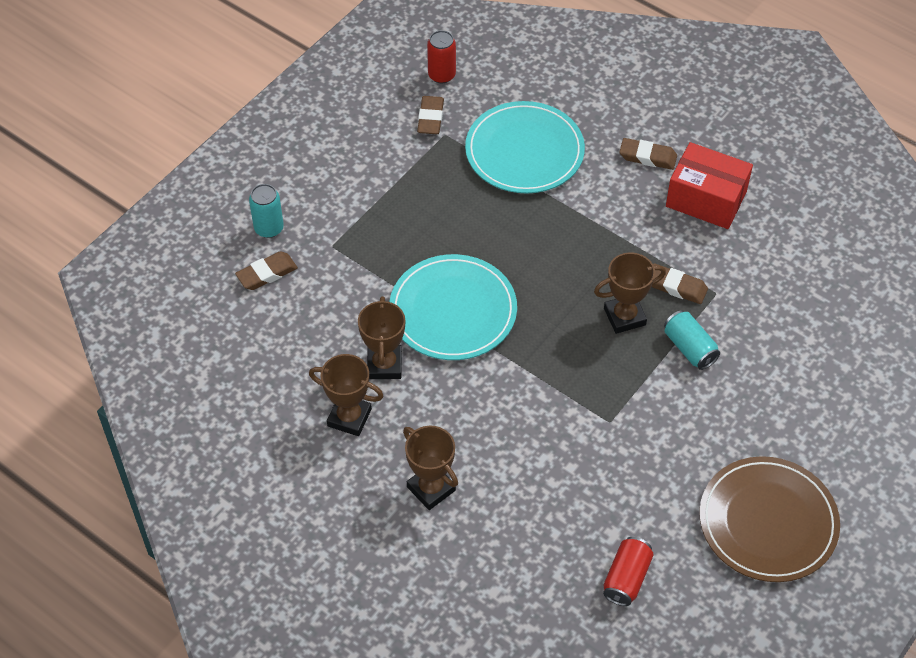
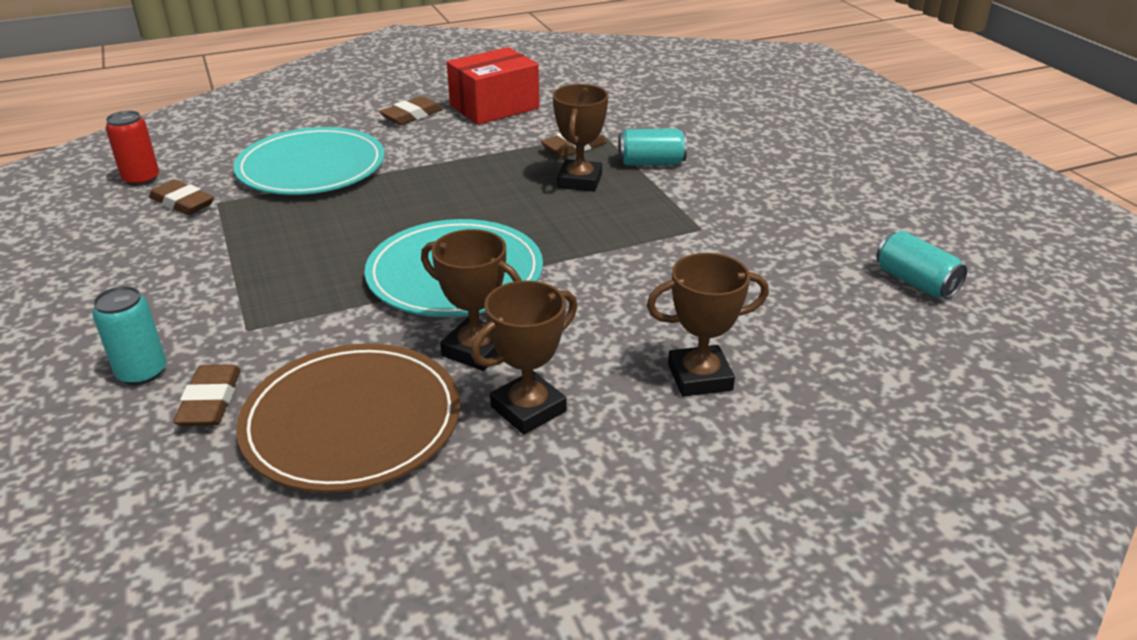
camera: 60 degrees left, 20 degrees down
red can [603,537,654,606] -> turquoise can [876,231,967,299]
brown plate [699,456,840,582] -> brown plate moved to [236,343,460,493]

